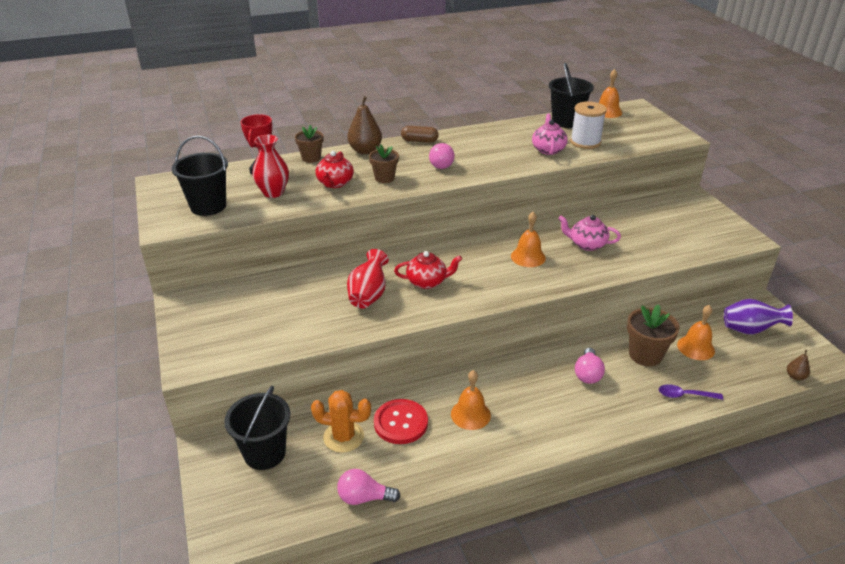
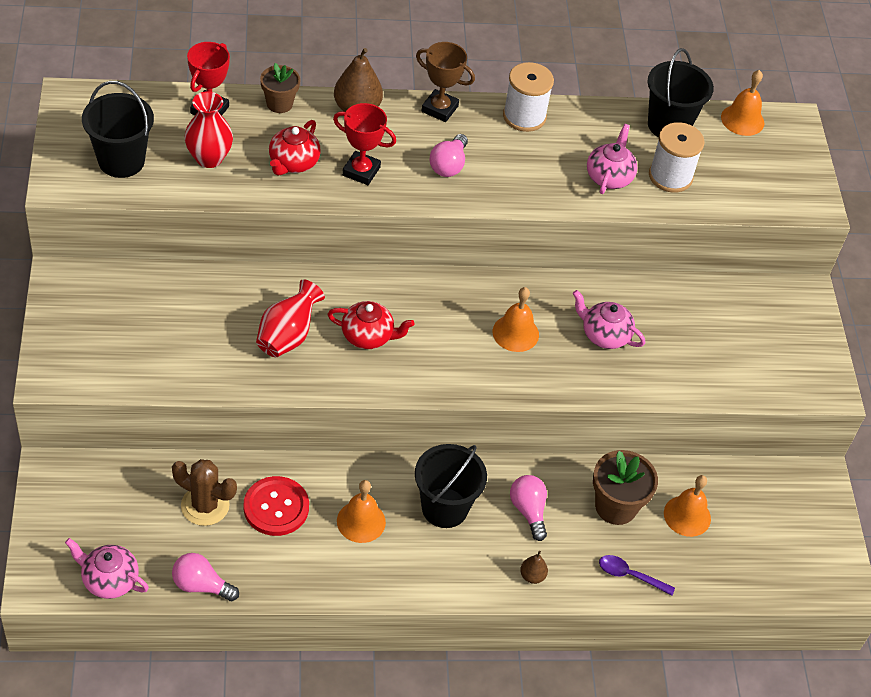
camera: 10 degrees right, 15 degrees up
black bucket [224,385,290,470] -> black bucket moved to [415,444,487,528]
orange cactus [311,390,371,453] -> brown cactus [172,459,237,526]
brown flower pot [369,144,399,183] -> red trophy [333,103,396,185]
brown capsule [401,126,439,143] -> brown trophy [416,42,475,122]
pink light bulb [575,348,605,384] -> pink light bulb turned 135 degrees clockwise [510,475,547,541]
purple vase [724,299,793,335] -> none
brown pear [787,350,810,380] -> brown pear moved to [520,551,548,584]
none -> pink teapot [65,538,149,599]
none -> white spool [503,62,554,132]

